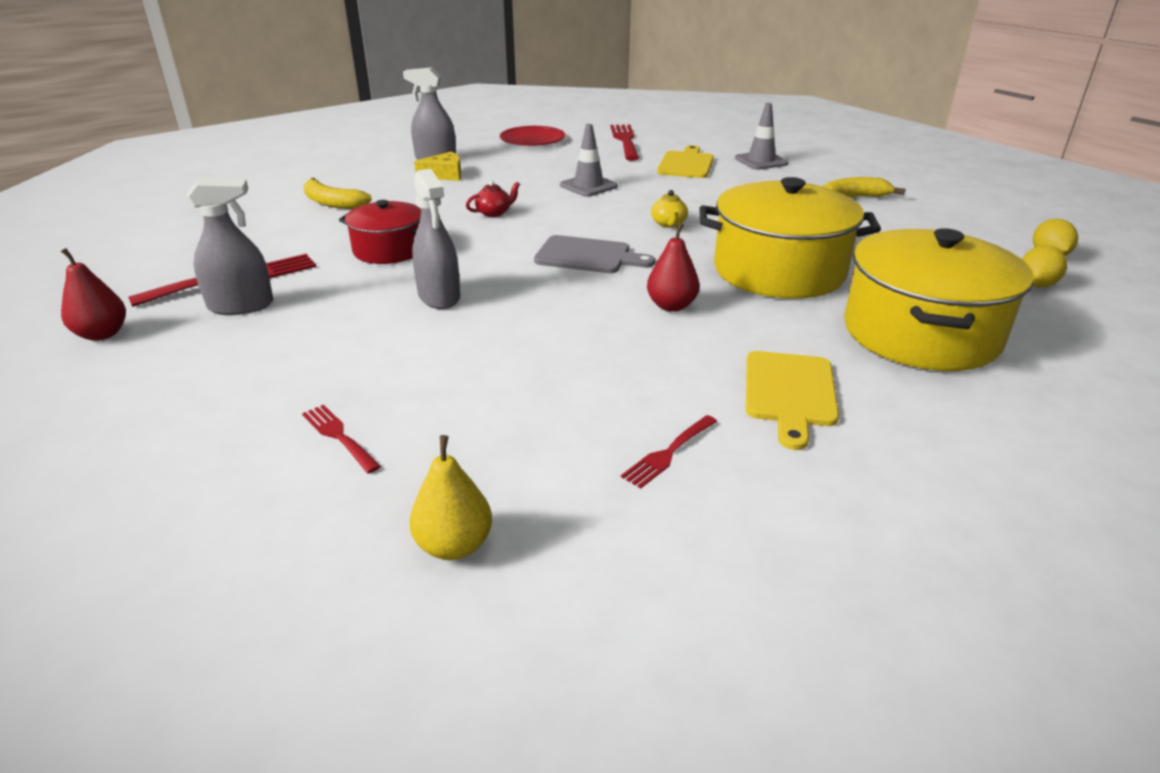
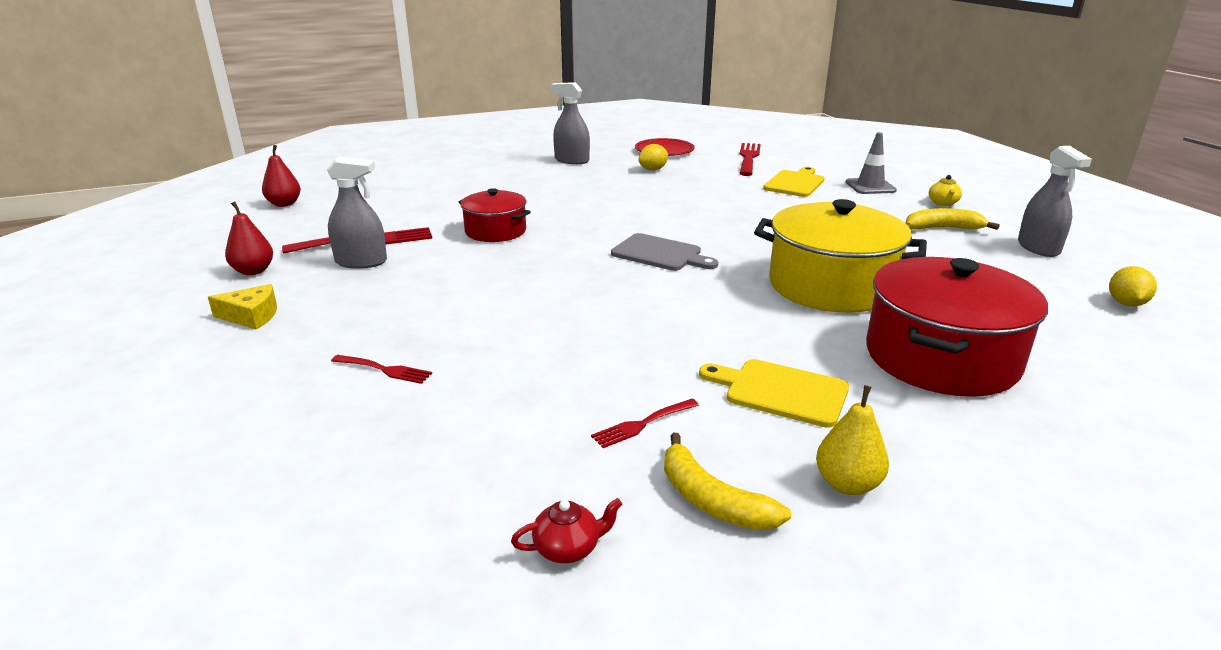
camera: 15 degrees right, 5 degrees down
red fork [302,405,381,474] -> red fork turned 135 degrees clockwise [331,355,432,384]
yellow banana [303,178,372,209] -> yellow banana moved to [664,433,791,530]
yellow pear [410,435,492,560] -> yellow pear moved to [816,385,889,495]
grey spray bottle [412,169,460,309] -> grey spray bottle moved to [1018,146,1092,257]
yellow cheese [414,151,461,181] -> yellow cheese moved to [208,284,277,330]
red teapot [466,180,520,217] -> red teapot moved to [511,498,622,563]
grey traffic cone [560,124,618,197] -> none
red pear [647,223,700,312] -> red pear moved to [262,145,301,207]
yellow teapot [651,190,688,228] -> yellow teapot moved to [929,175,962,206]
yellow cutting board [746,351,839,450] -> yellow cutting board turned 90 degrees clockwise [699,359,849,428]
yellow pot [844,228,1034,371] -> red pot [866,257,1048,397]
yellow lemon [1022,245,1067,288] -> yellow lemon moved to [638,144,668,171]

